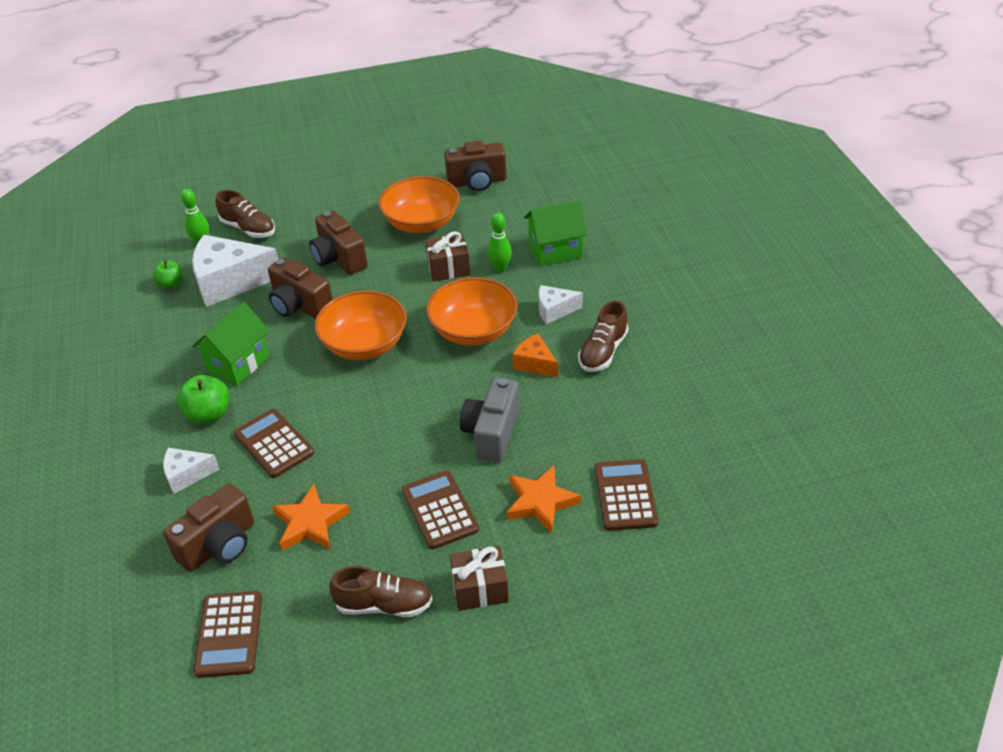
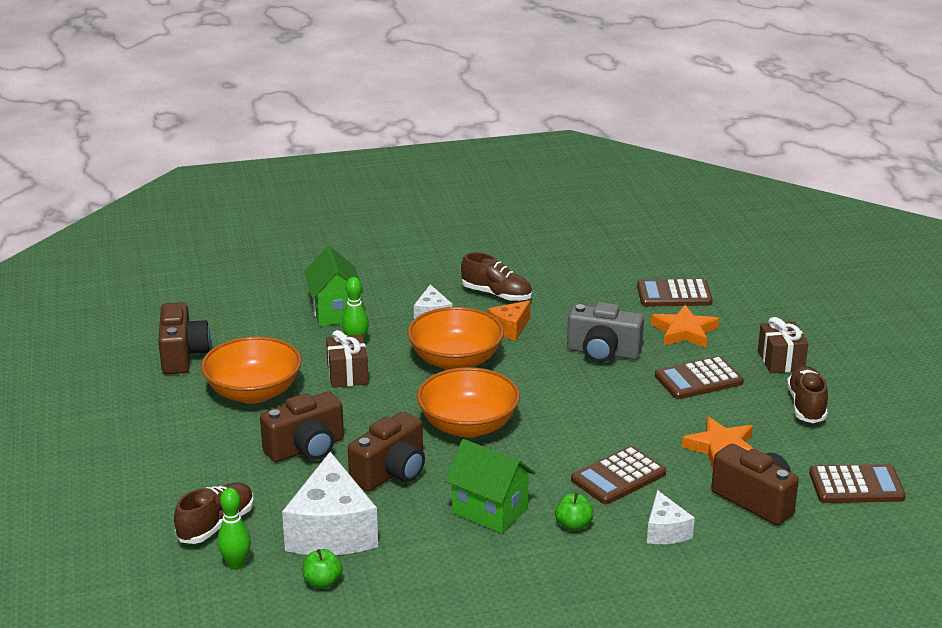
camera: 90 degrees left, 15 degrees down
green apple [177,375,229,424] -> green apple [555,493,594,531], size x0.65

